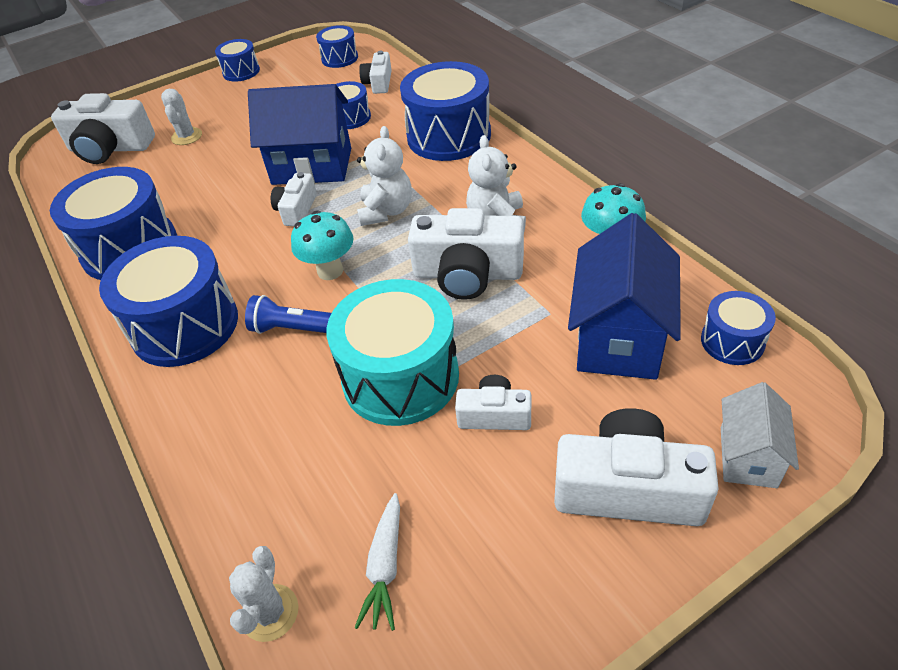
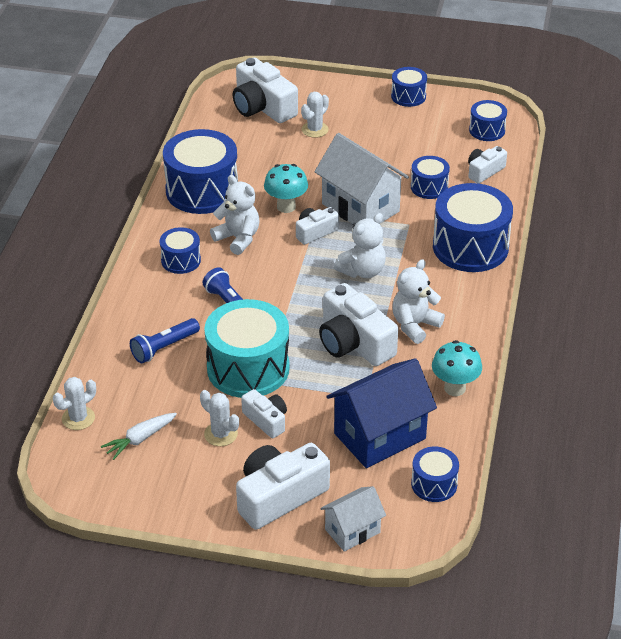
camera: 40 degrees right, 5 degrees down
blue drum [99,236,238,367] -> blue drum [160,227,201,274], size x0.52
blue house [248,84,351,185] -> white house [314,133,409,224]
turquoise mushroom [291,211,354,280] -> turquoise mushroom moved to [264,164,308,213]
white camera [554,408,719,526] -> white camera turned 90 degrees counterclockwise [236,443,330,530]
none -> blue flashlight [130,318,200,363]
none -> white cactus [200,390,239,446]
none -> white teddy bear [210,175,259,255]

